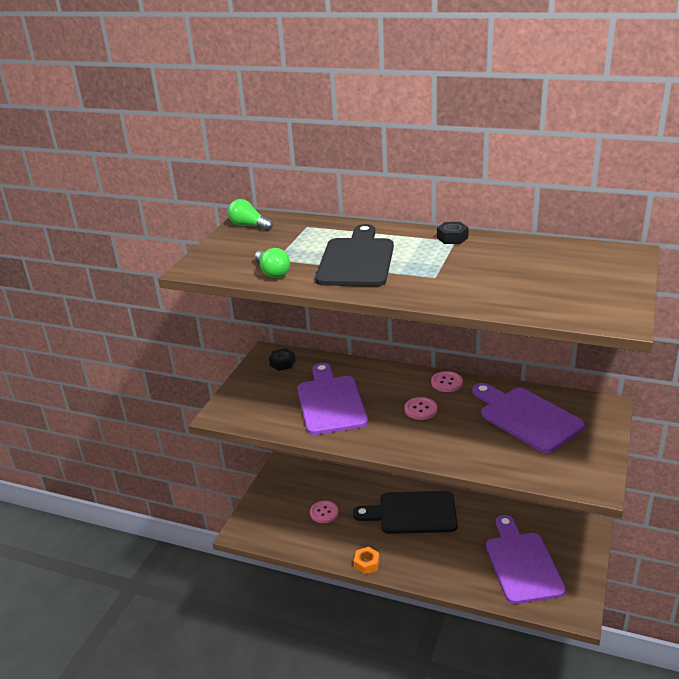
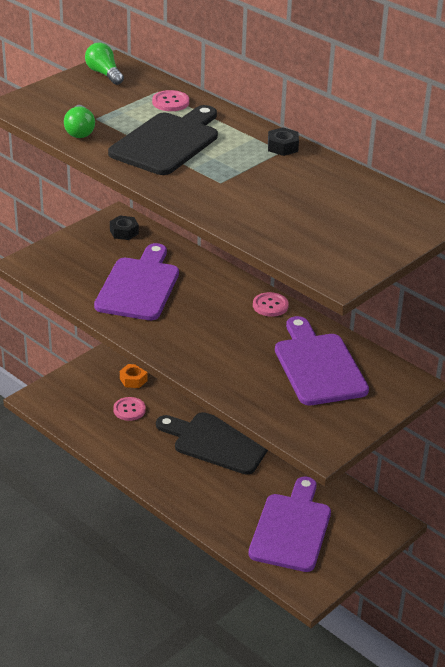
camera: 20 degrees right, 5 degrees up
orange nut [354,547,380,574] -> orange nut moved to [120,364,147,388]
pink button [405,397,437,420] -> pink button moved to [152,90,189,111]

